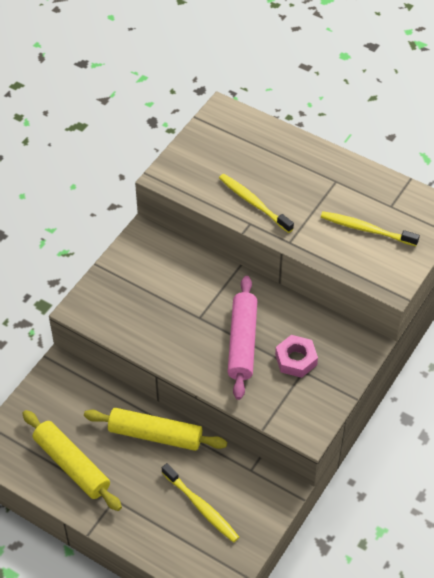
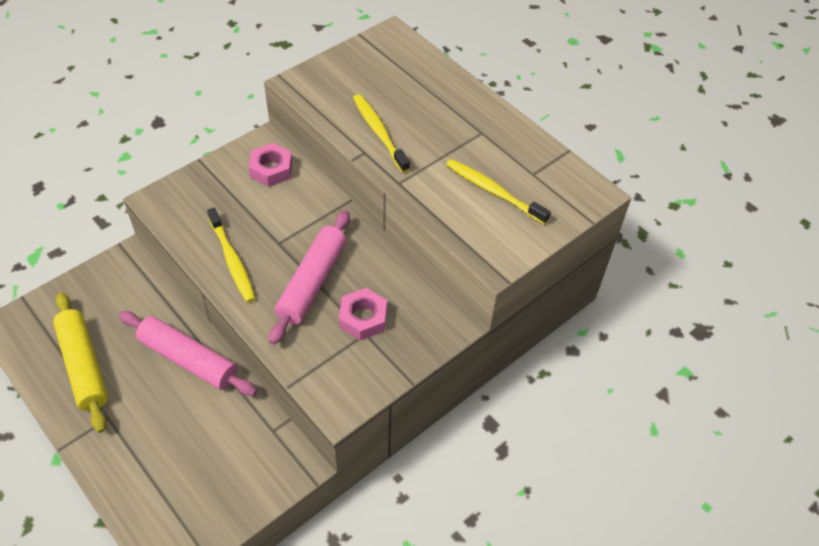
camera: 15 degrees right, 0 degrees up
yellow rolling pin [84,408,227,451] -> pink rolling pin [119,311,257,396]
yellow toothbrush [162,463,239,543] -> yellow toothbrush moved to [207,207,255,303]
none -> pink nut [248,143,293,187]

